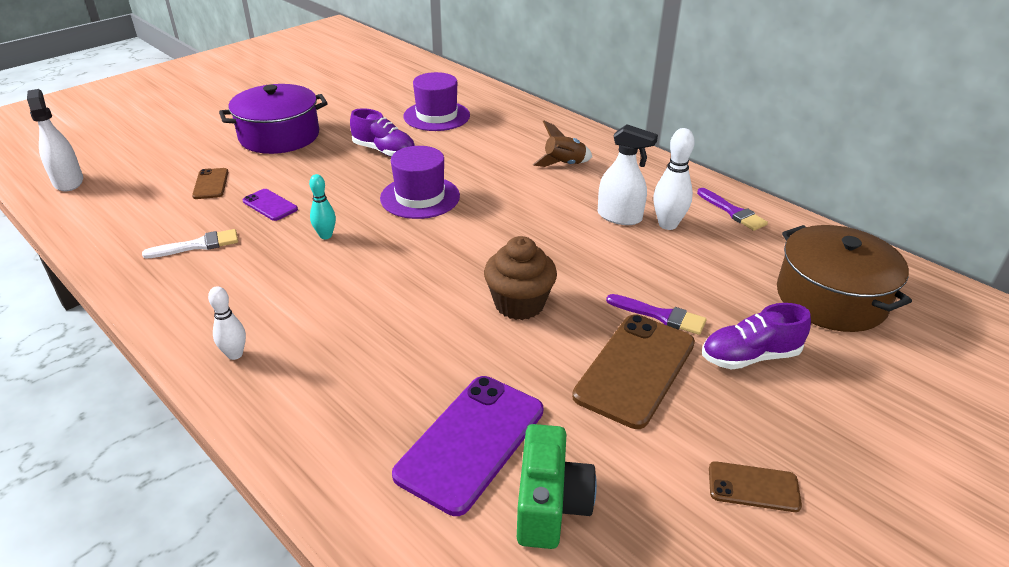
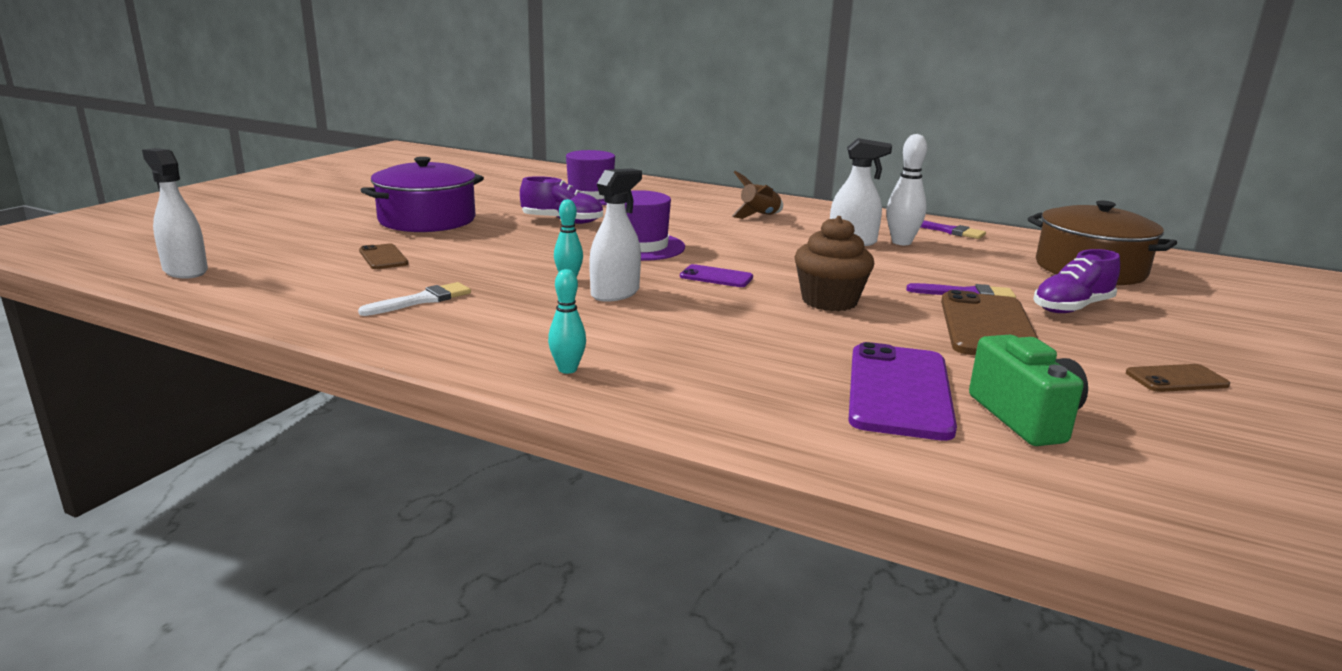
camera: 20 degrees left, 15 degrees down
white bowling pin [208,286,246,360] -> turquoise bowling pin [548,269,586,374]
purple phone [243,189,298,221] -> purple phone moved to [680,264,753,287]
none -> white spray bottle [589,168,642,302]

